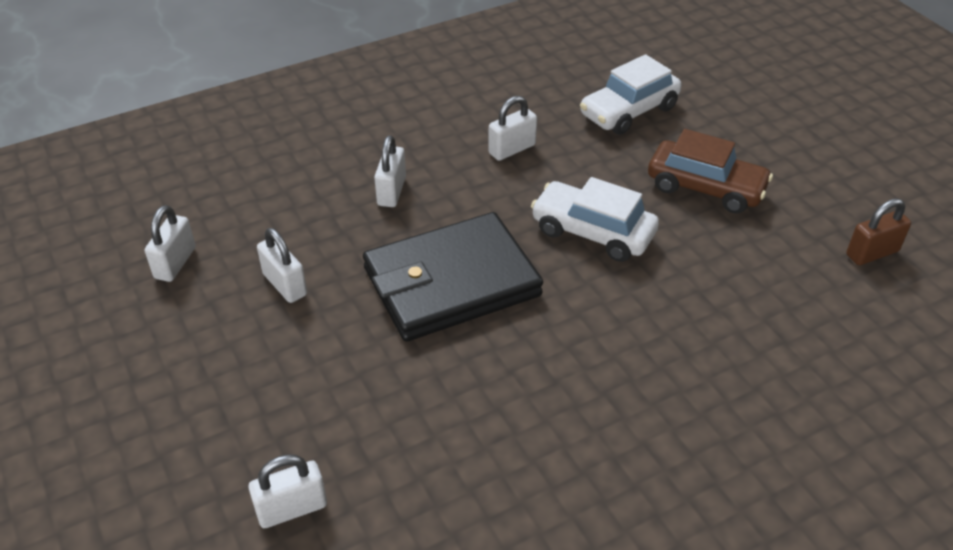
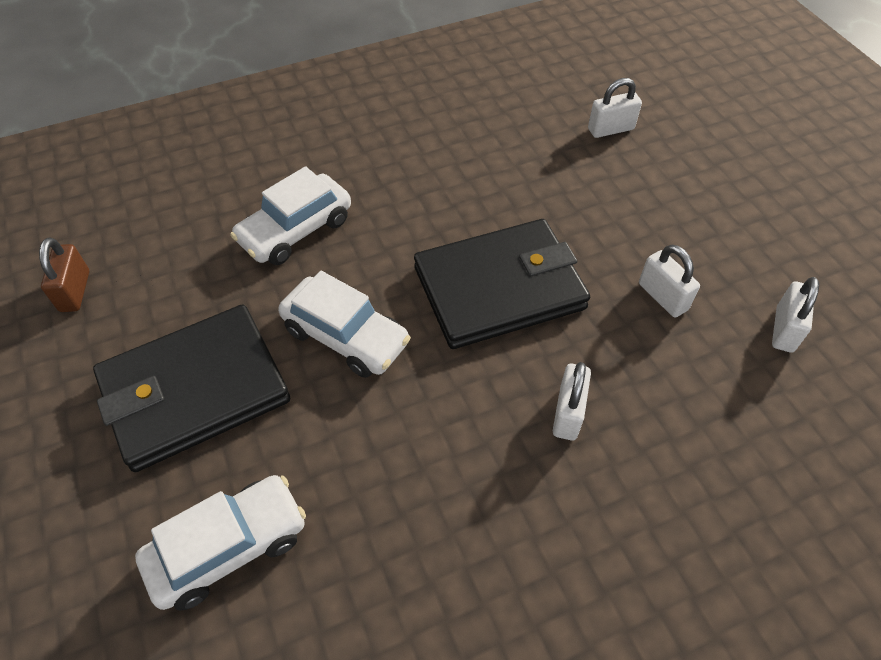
camera: 175 degrees left, 10 degrees up
white padlock [488,96,537,161] -> none
brown car [648,129,773,214] -> black wallet [93,304,290,472]
brown padlock [846,198,911,265] -> brown padlock turned 75 degrees counterclockwise [39,238,89,312]
none -> white car [230,166,351,265]

